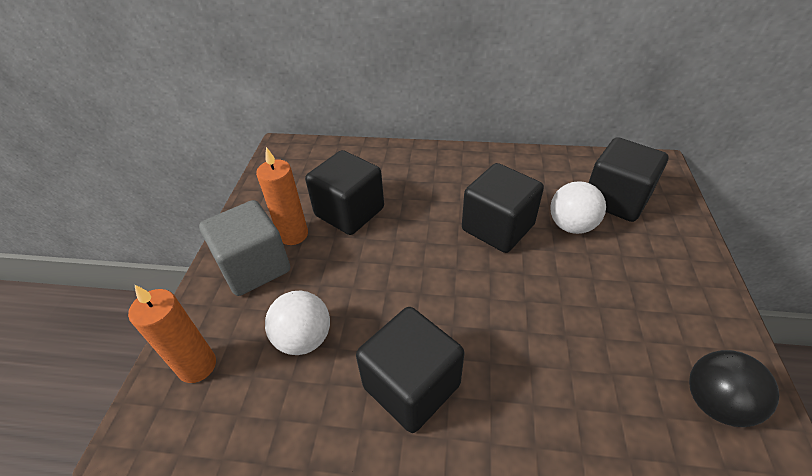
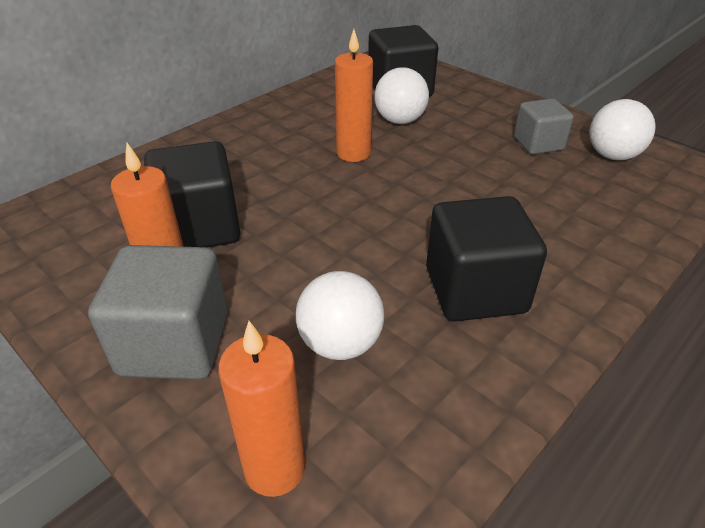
camera: 55 degrees left, 5 degrees down
black cube [462,163,544,253] -> orange candle [335,29,373,162]
black ball [689,350,779,427] -> white ball [590,99,656,160]
none -> grey cube [514,98,574,155]

